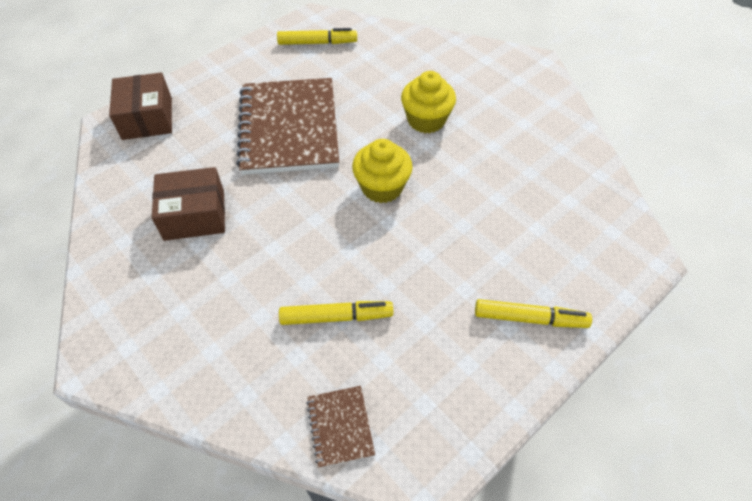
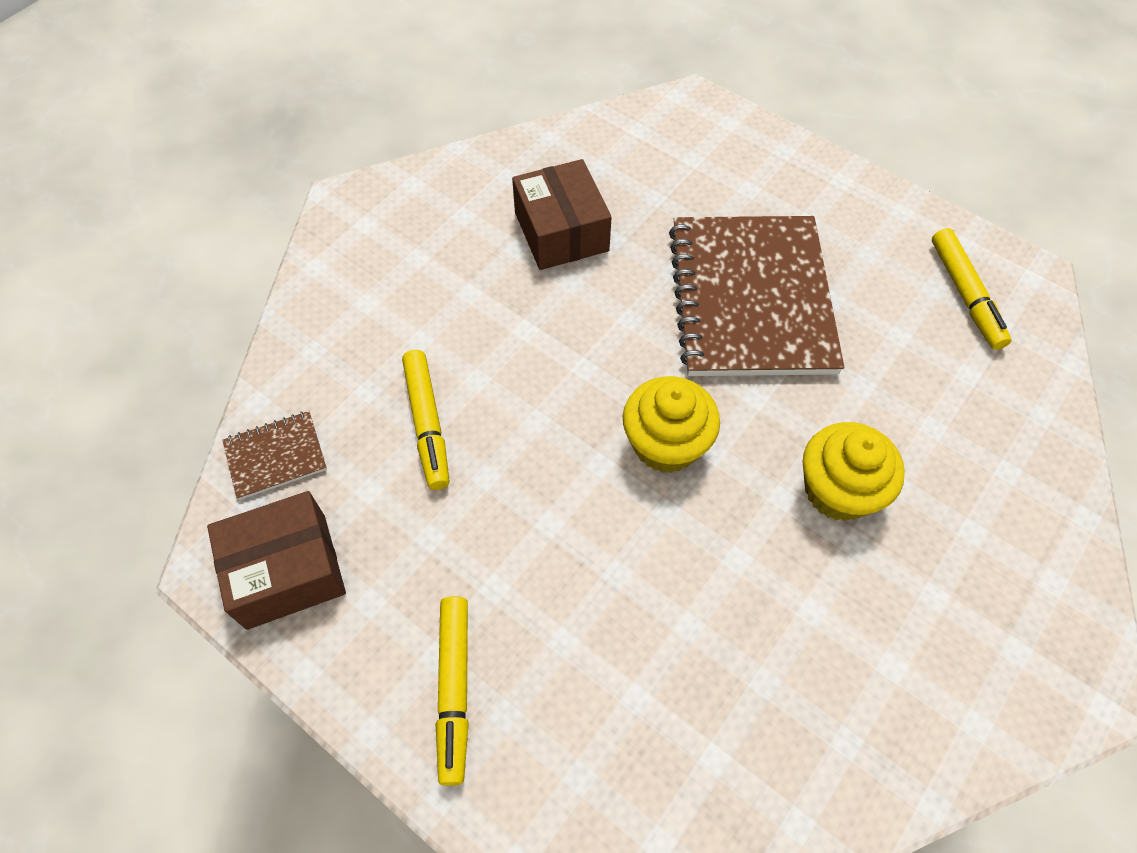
camera: 80 degrees right, 5 degrees up
brown box [109,73,172,140] -> brown box moved to [207,491,346,630]
brown notebook [236,78,339,175] -> brown notebook turned 75 degrees counterclockwise [669,216,844,376]

